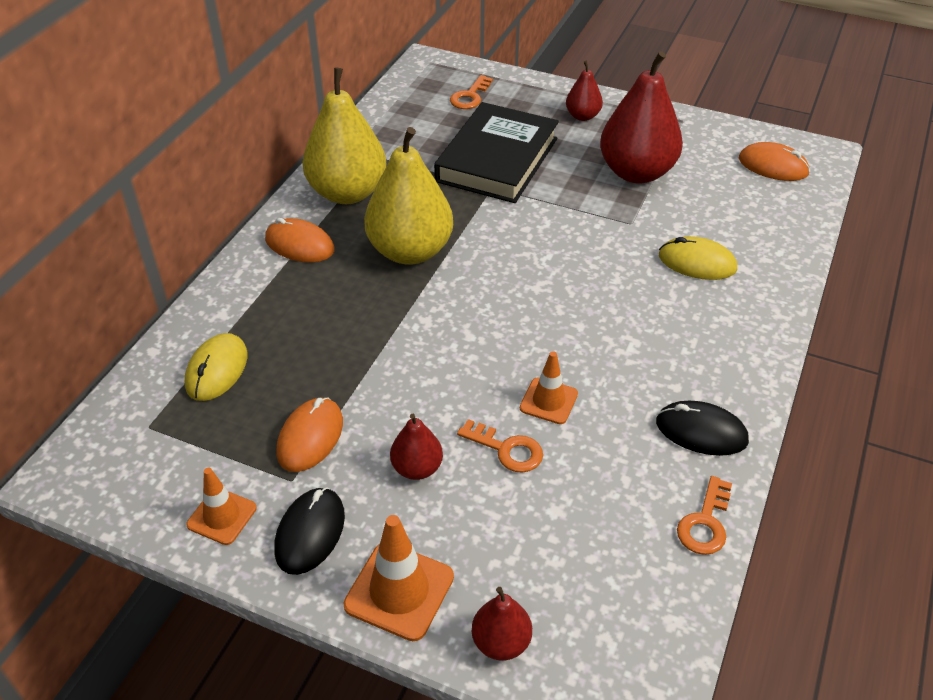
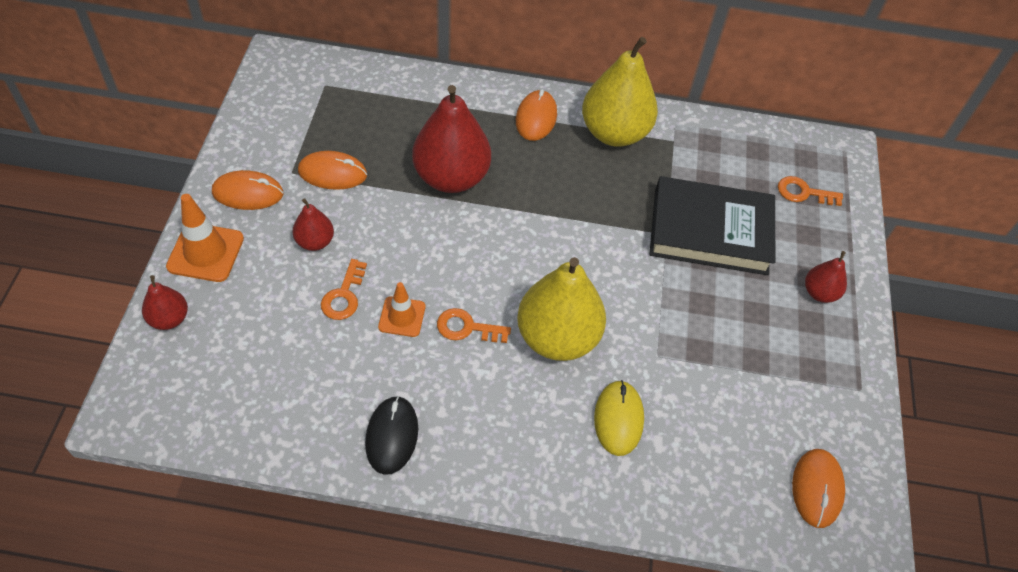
camera: 70 degrees right, 10 degrees up
yellow mouse [185,333,247,401] -> none
orange traffic cone [187,468,257,545] -> none
black mouse [274,487,345,575] -> orange mouse [212,170,283,210]
yellow pear [364,127,453,265] -> yellow pear moved to [517,257,606,361]
red pear [600,51,683,183] -> red pear moved to [412,85,491,193]
orange key [677,476,732,555] -> orange key moved to [437,308,511,343]

